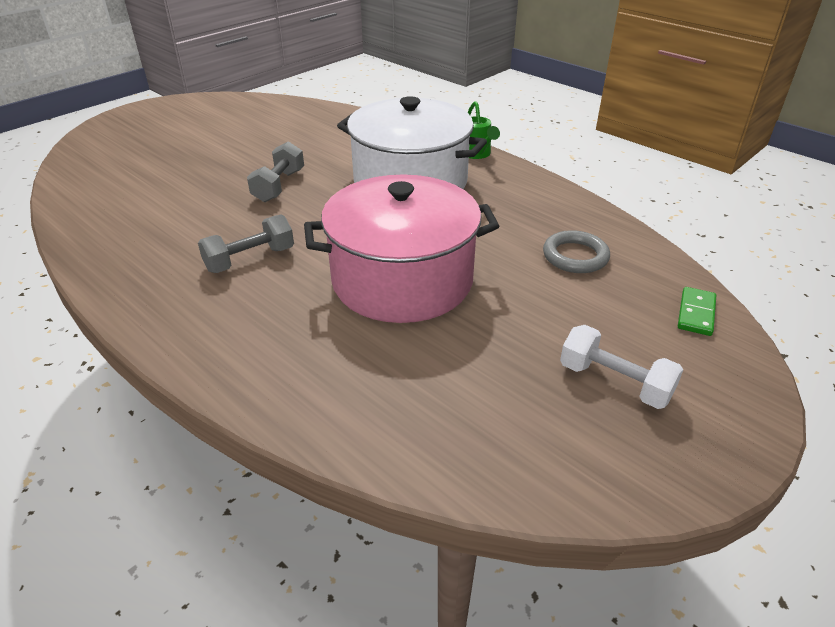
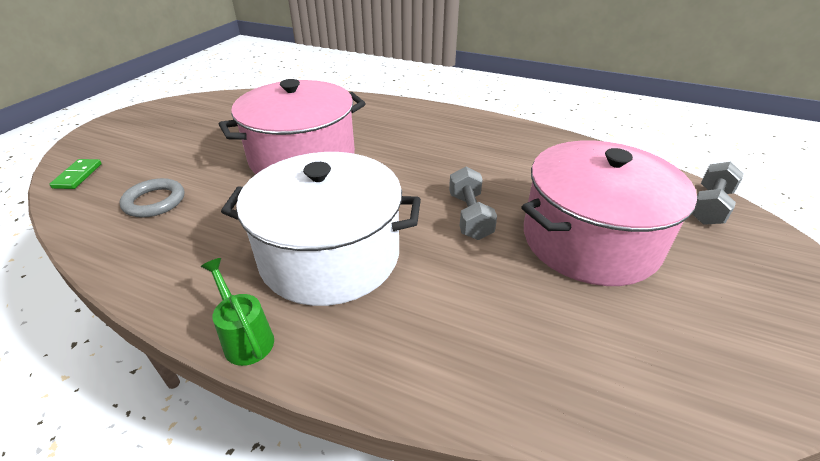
camera: 160 degrees right, 0 degrees up
grey dumbbell [198,215,294,273] -> grey dumbbell moved to [692,162,744,225]
white dumbbell [560,325,683,409] -> none
none -> pink pot [521,141,697,286]

